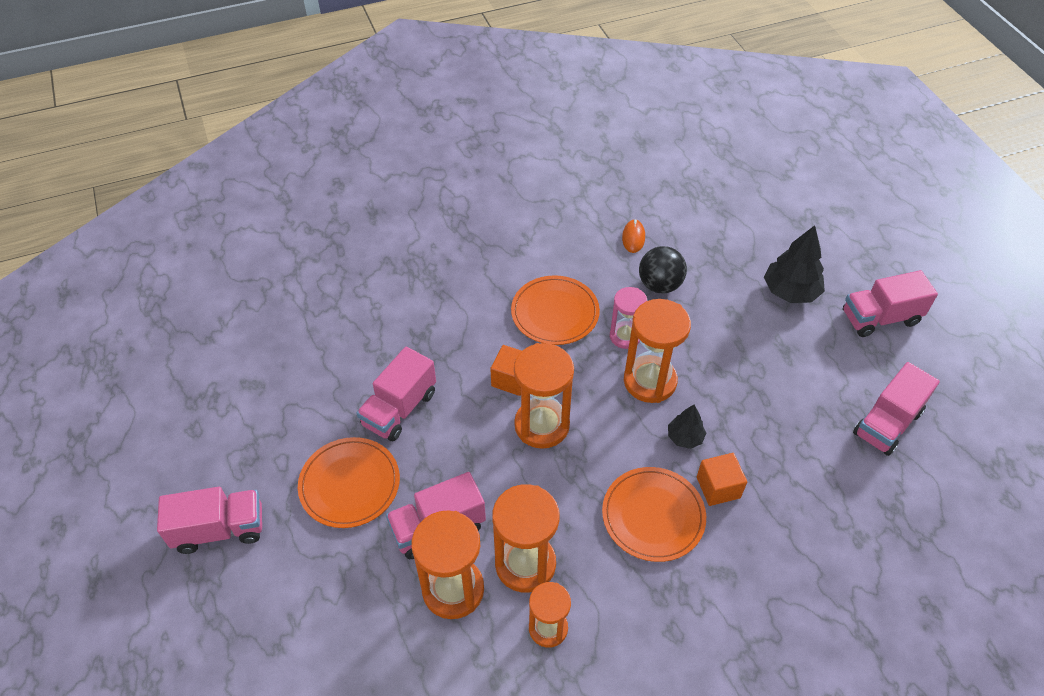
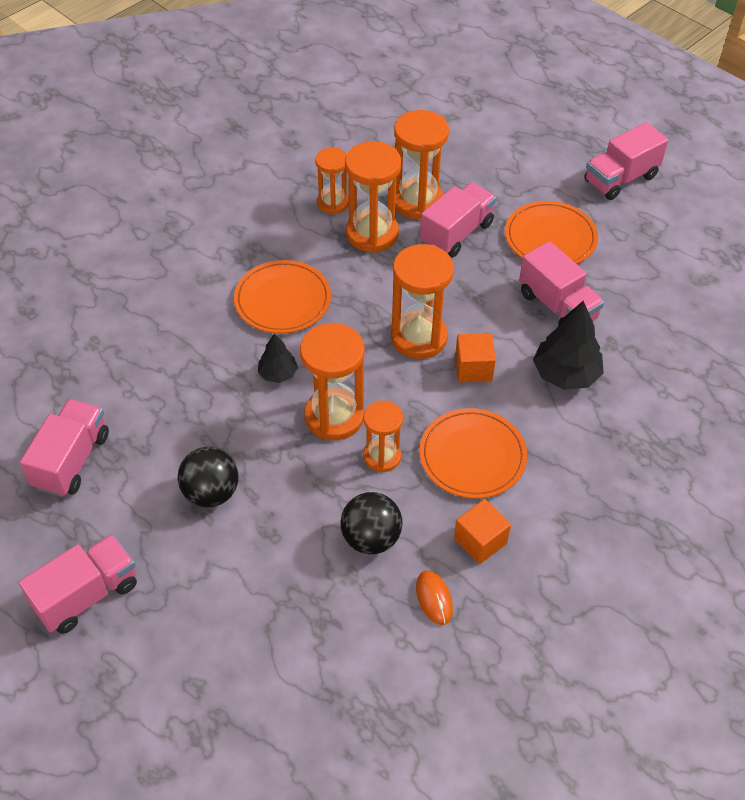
camera: 155 degrees right, 0 degrees up
pink truck [357,347,436,441] -> pink truck turned 135 degrees clockwise [519,241,604,325]
pink hourglass [610,287,647,349] -> orange hourglass [363,401,403,473]
orange cube [697,453,747,506] -> orange cube moved to [454,499,511,564]
black tree [764,225,825,303] -> black tree moved to [533,301,604,390]
none -> black ball [178,447,239,507]

